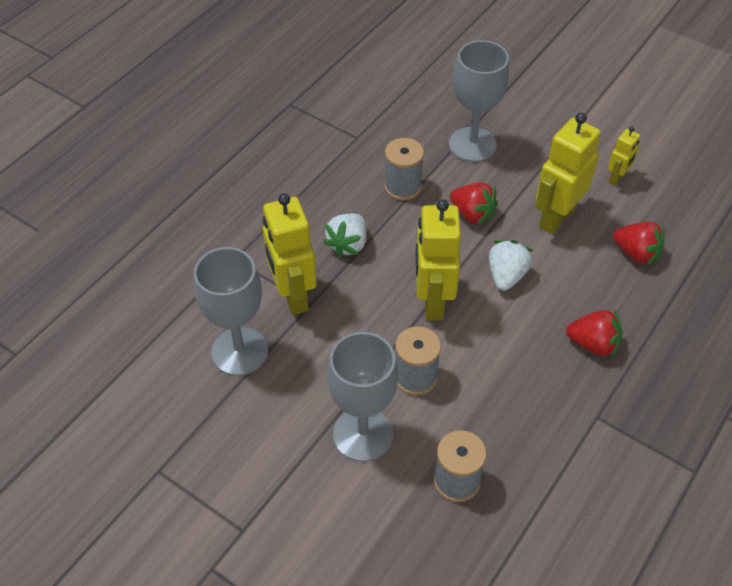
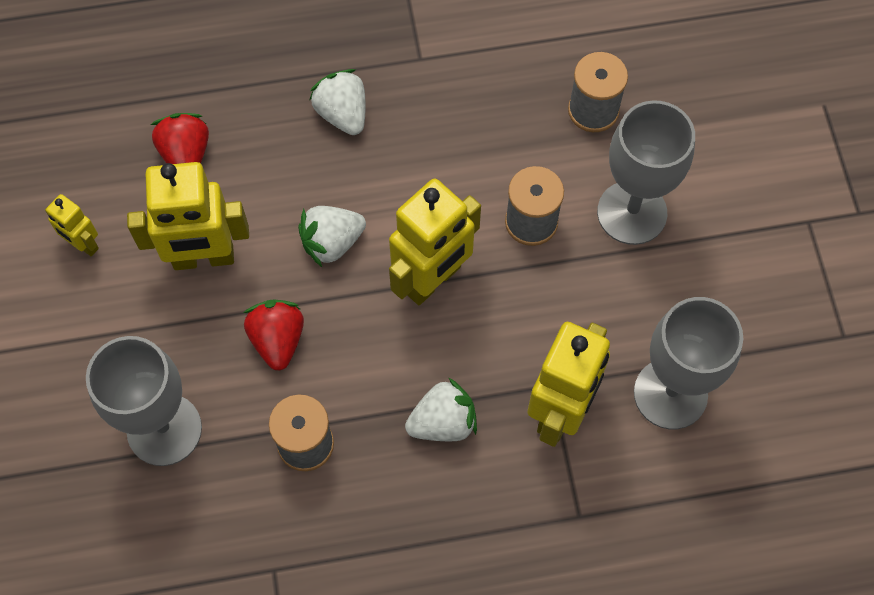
camera: 135 degrees left, 15 degrees up
red strawberry [566,310,622,358] -> white strawberry [309,69,366,135]
yellow robot [608,127,640,186] -> yellow robot turned 135 degrees counterclockwise [45,194,99,256]

